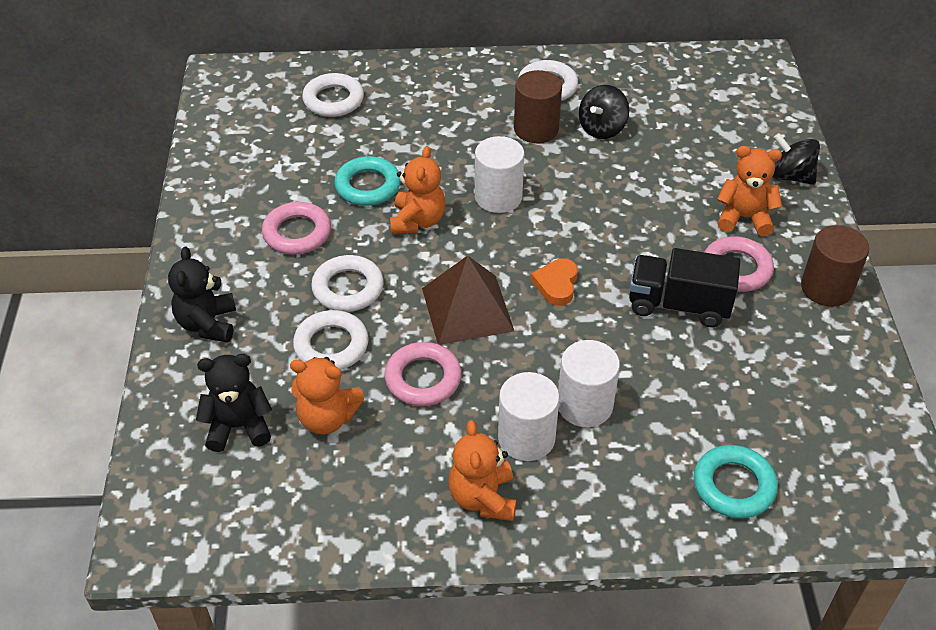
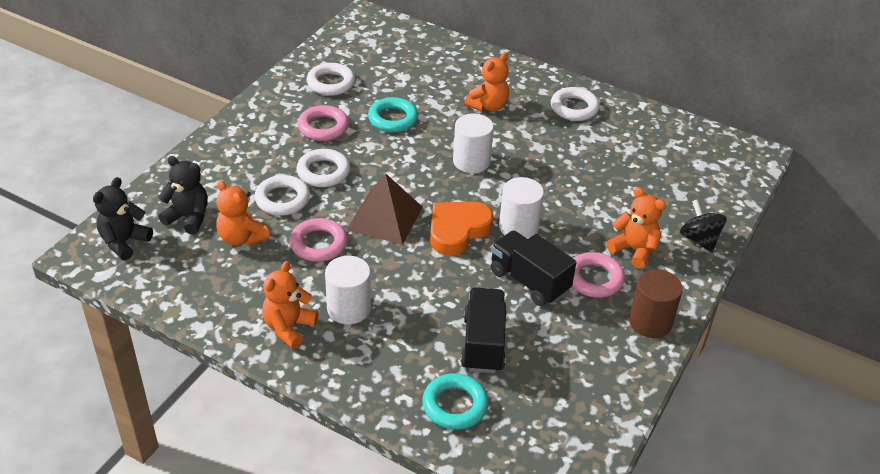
camera: 30 degrees right, 5 degrees down
black teddy bear [168,247,236,343] -> black teddy bear moved to [93,177,153,260]
white ring [302,73,364,117] -> white ring moved to [307,63,355,96]
orange teddy bear [390,146,445,234] -> orange teddy bear moved to [464,52,509,111]
brown cylinder [514,70,562,143] -> none
orange heart [531,259,578,306] -> orange heart [430,202,494,256], size x1.70
white cylinder [558,340,620,427] -> white cylinder moved to [499,177,544,239]
black spinning top [579,85,629,139] -> none
none -> black truck [461,288,507,373]

